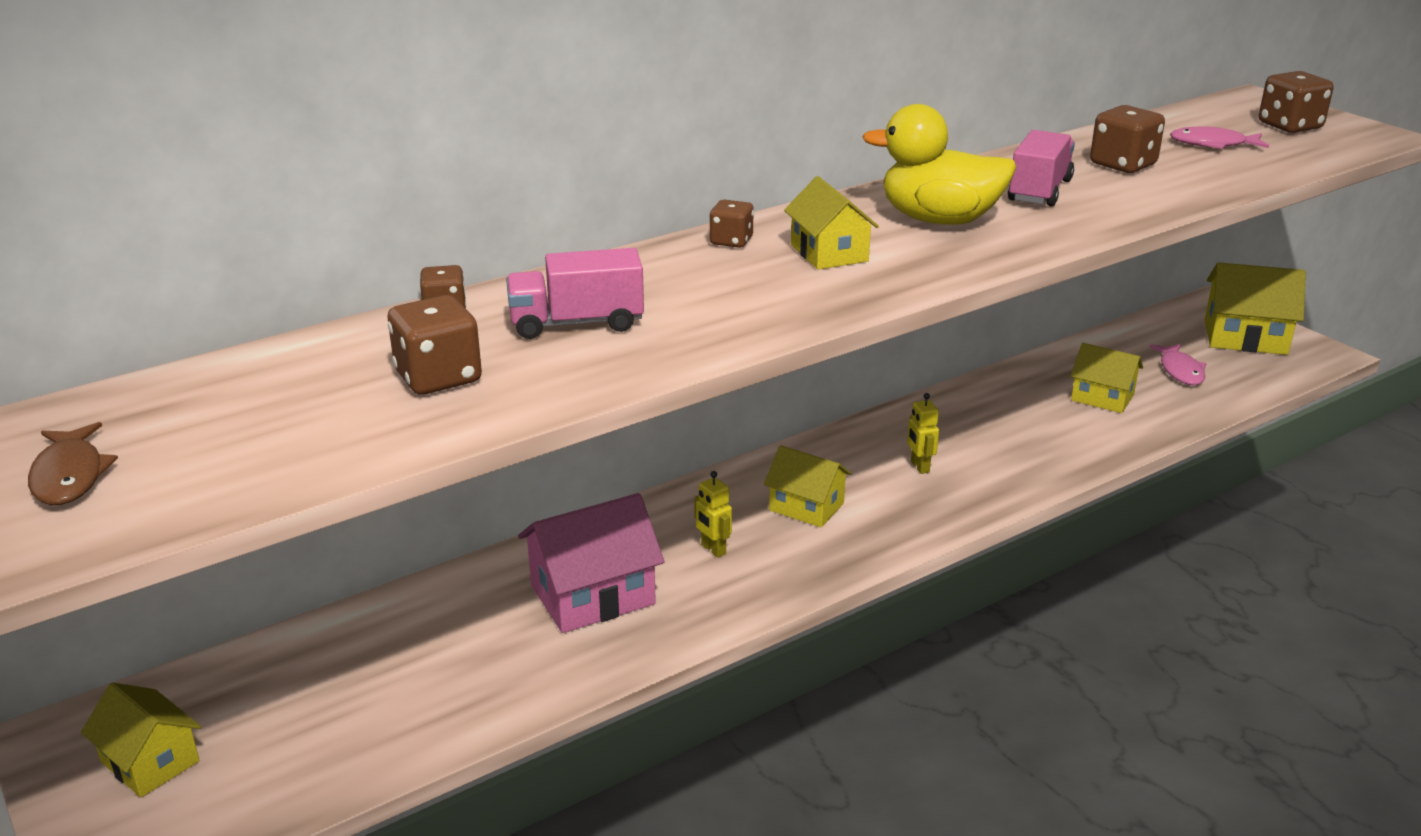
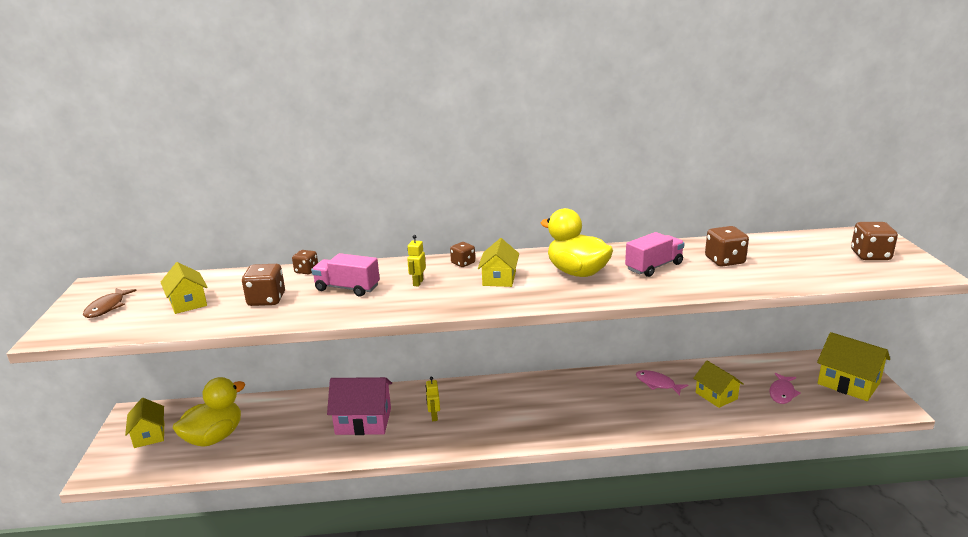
camera: 30 degrees right, 5 degrees down
yellow house [764,445,852,528] -> yellow house moved to [161,262,208,314]
yellow robot [907,393,939,474] -> yellow robot moved to [407,235,426,287]
pink fish [1170,126,1269,149] -> pink fish moved to [636,370,688,396]
none -> yellow duck [172,377,245,447]

